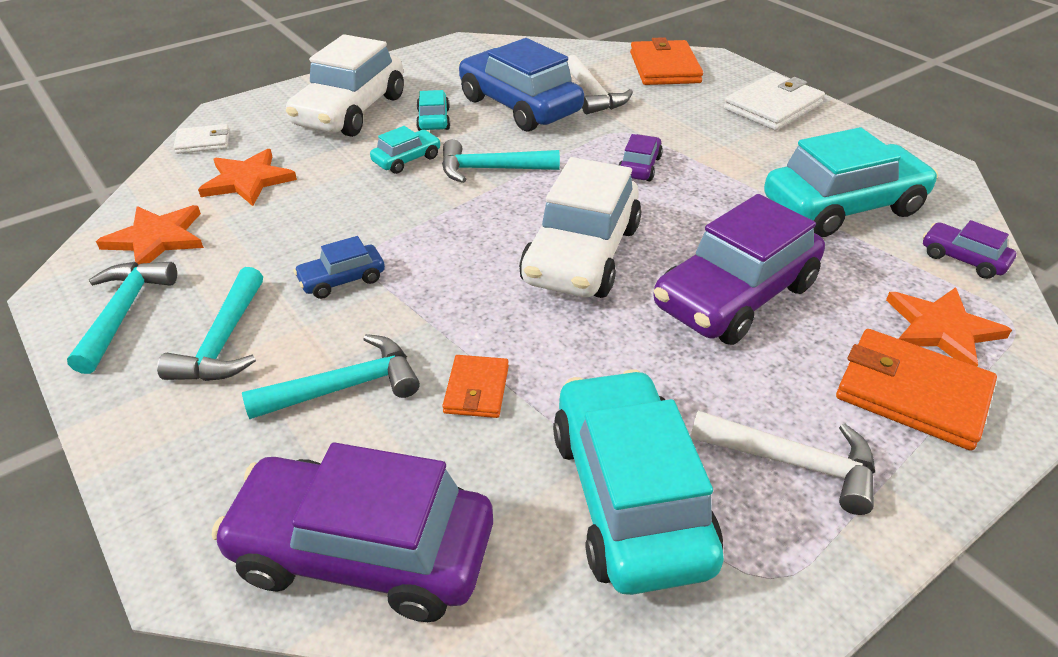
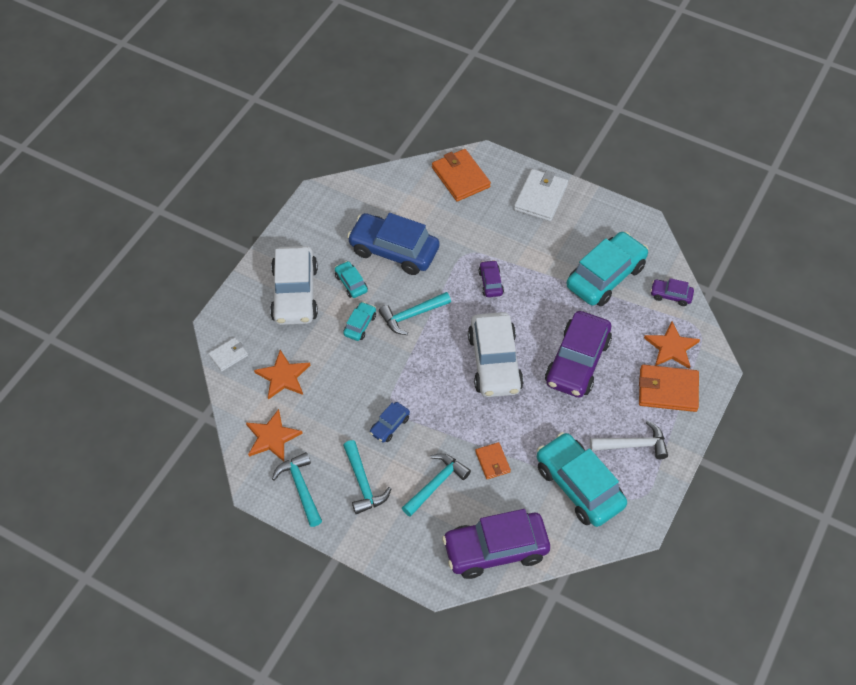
camera: 25 degrees left, 15 degrees up
white hammer [567,55,633,114] -> none

